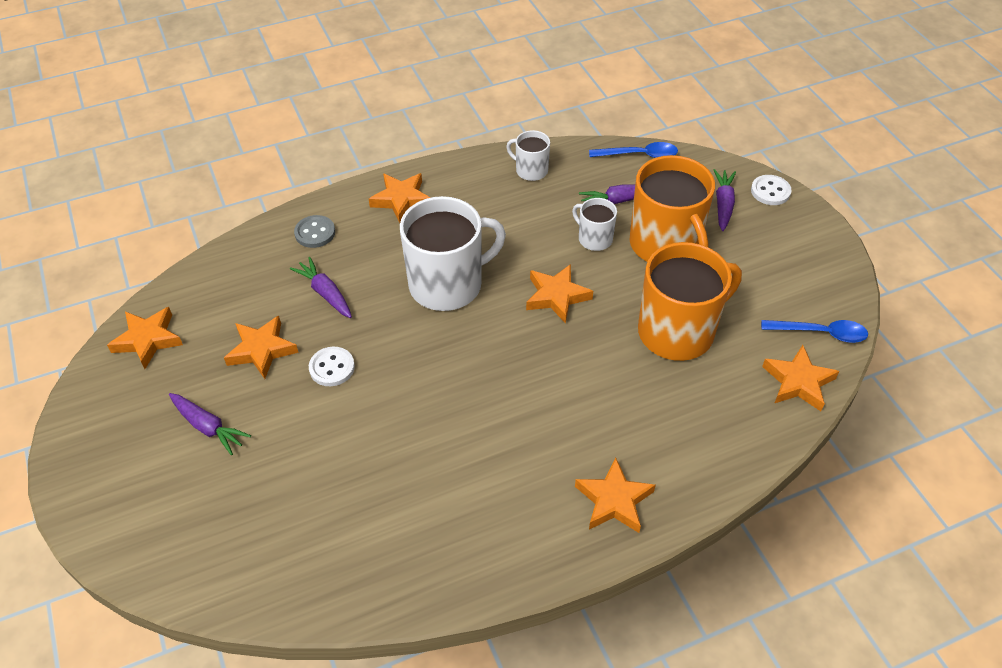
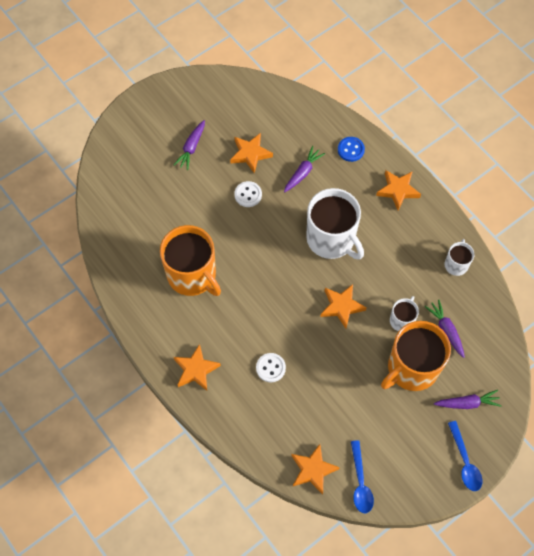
camera: 75 degrees right, 15 degrees up
orange star [107,307,183,369] -> none
grey button [294,215,335,248] -> blue button [338,137,365,162]
blue spoon [589,142,678,158] -> blue spoon moved to [448,421,482,491]
orange mug [638,242,742,361] -> orange mug moved to [160,225,221,296]
white button [751,175,792,205] -> white button moved to [256,353,286,383]

